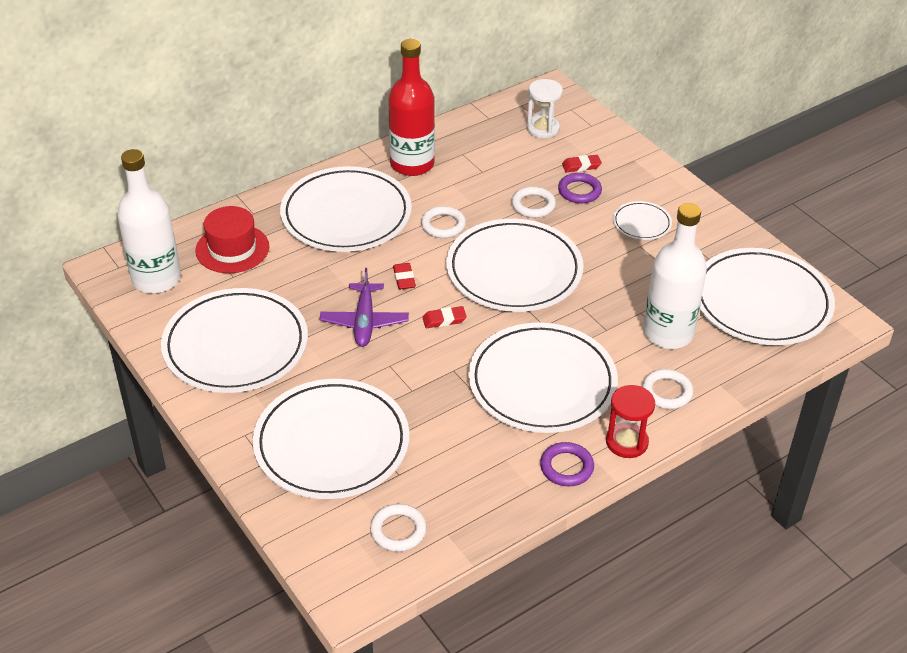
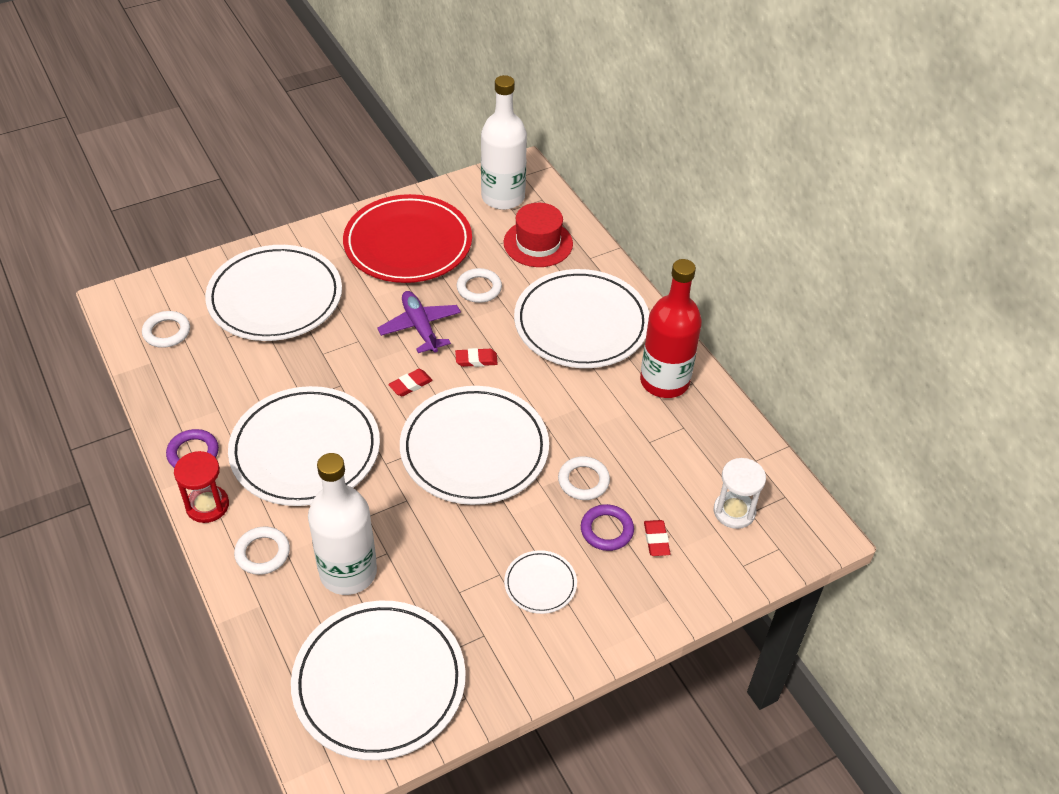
camera: 95 degrees right, 5 degrees up
white plate [161,288,308,393] -> red plate [343,194,472,283]
purple plane [320,268,409,347] -> purple plane turned 60 degrees clockwise [377,291,461,353]
white ring [421,206,466,238] -> white ring moved to [457,268,502,303]
red eraser [422,306,467,328] -> red eraser turned 60 degrees clockwise [388,369,433,396]

